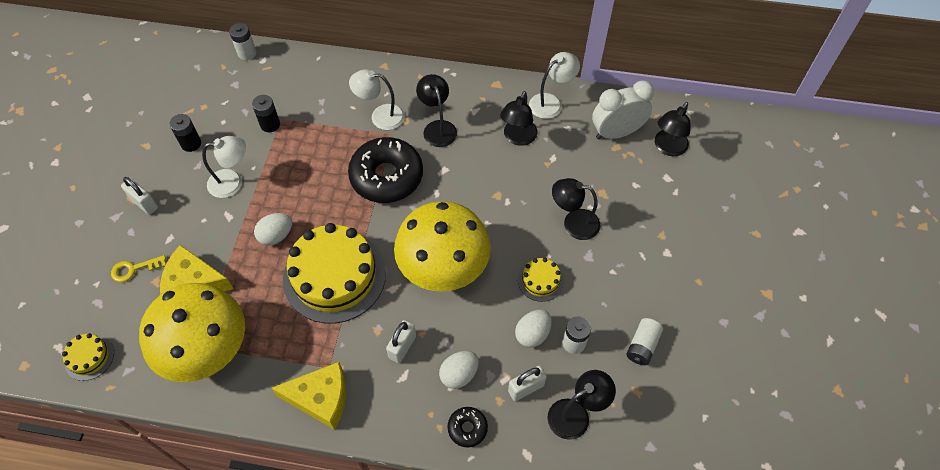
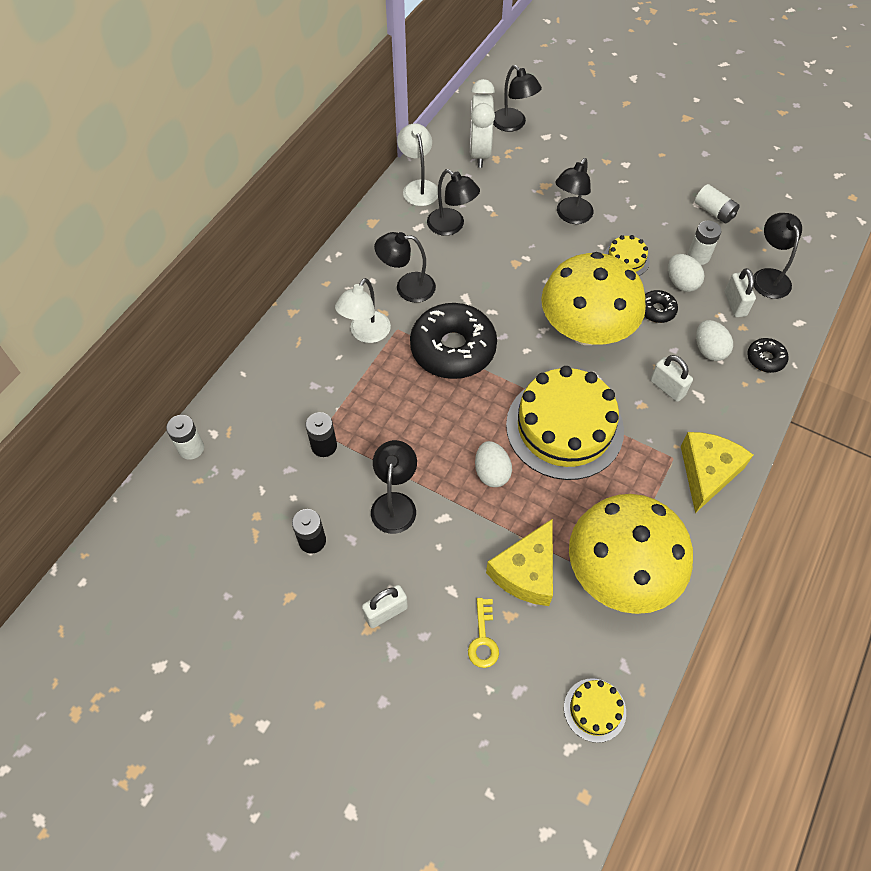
camera: 70 degrees left, 0 degrees up
white lamp [202,136,246,198] -> black lamp [371,440,417,534]
none -> black donut [644,290,678,323]

